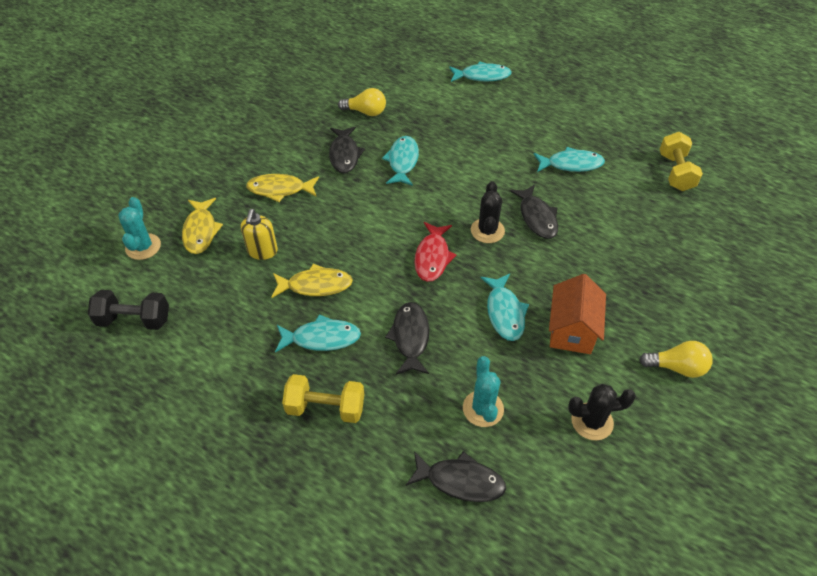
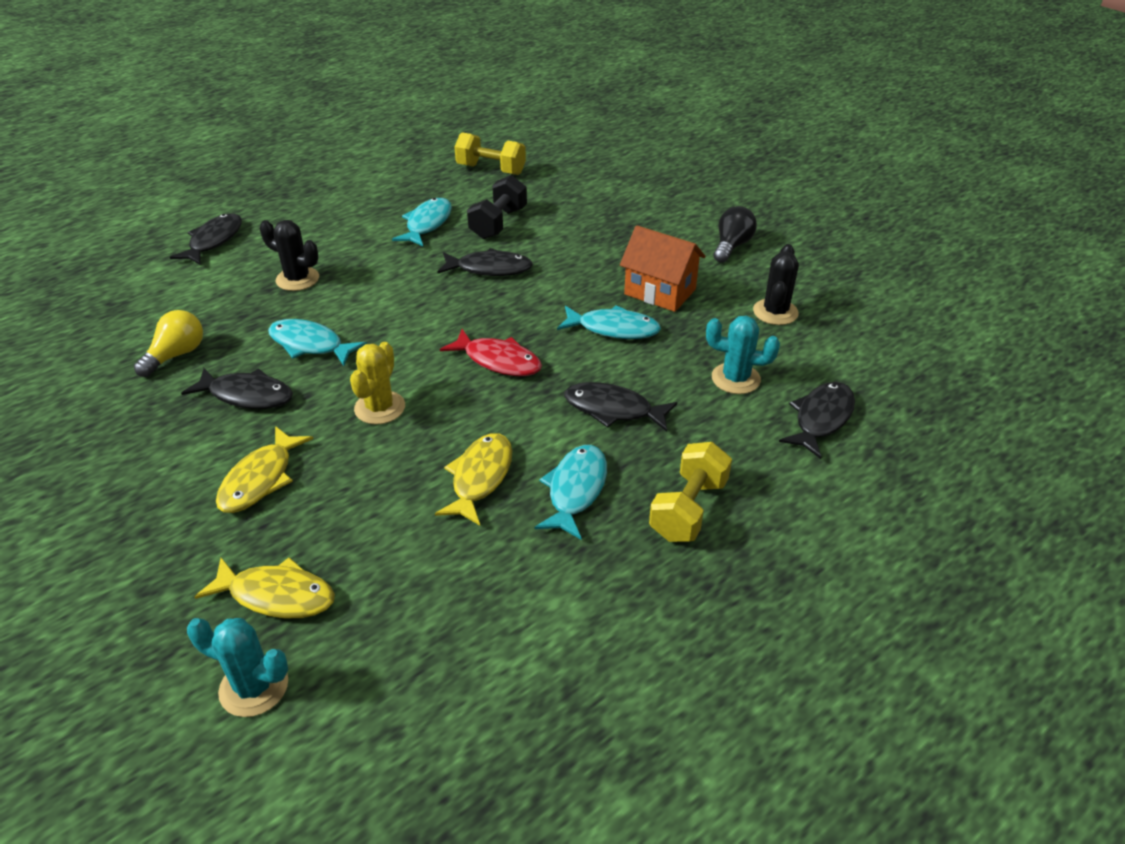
camera: 70 degrees left, 10 degrees down
black dumbbell [88,290,169,330] -> black dumbbell moved to [467,175,527,239]
yellow soap dispenser [241,209,278,260] -> none
turquoise fish [449,61,512,82] -> black fish [170,213,242,265]
black cactus [471,181,505,243] -> black cactus moved to [260,220,319,291]
yellow light bulb [639,341,713,378] -> black light bulb [714,206,757,263]
none -> yellow cactus [350,342,405,424]

